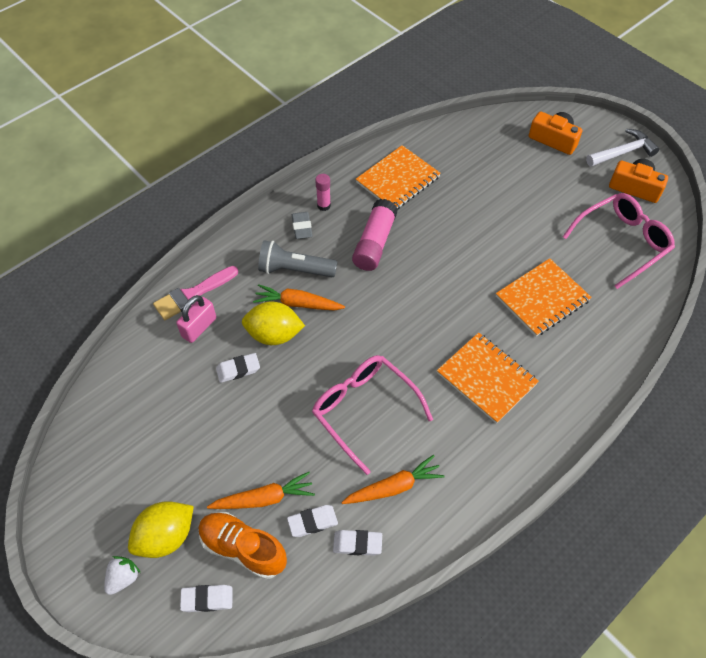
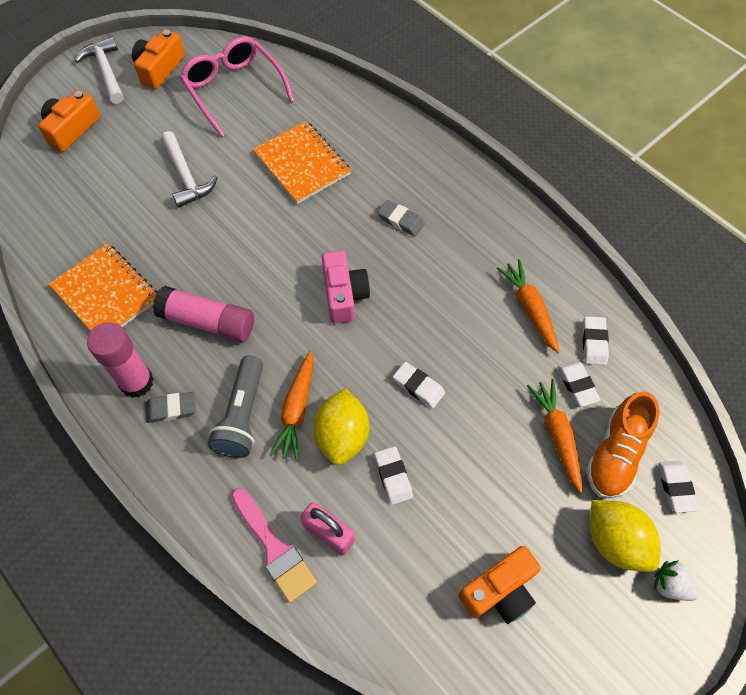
camera: 90 degrees left, 5 degrees up
pink glasses [312,355,433,475] -> none
pink glue stick [315,174,331,211] -> pink glue stick [87,322,154,398], size x1.79
orange notebook [437,332,539,424] -> grey eraser [377,200,425,237]
none -> white hammer [161,131,218,208]
none -> pink camera [322,250,370,323]
none -> white eraser [393,362,445,408]
none -> orange camera [458,546,541,624]

